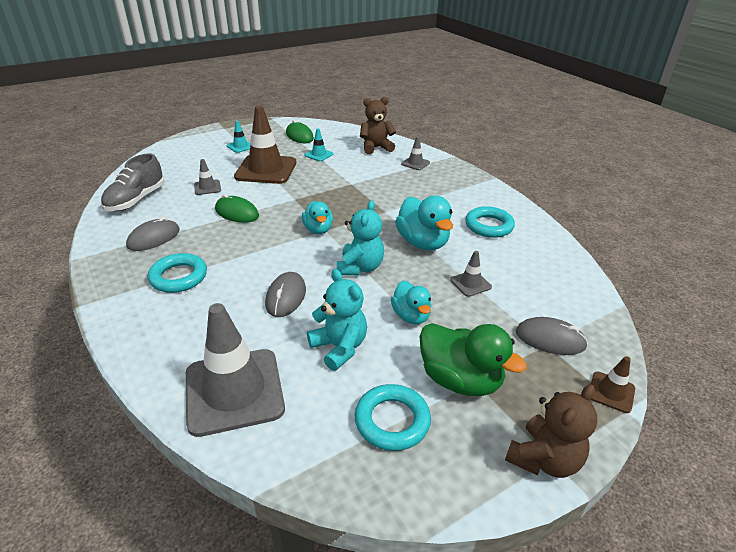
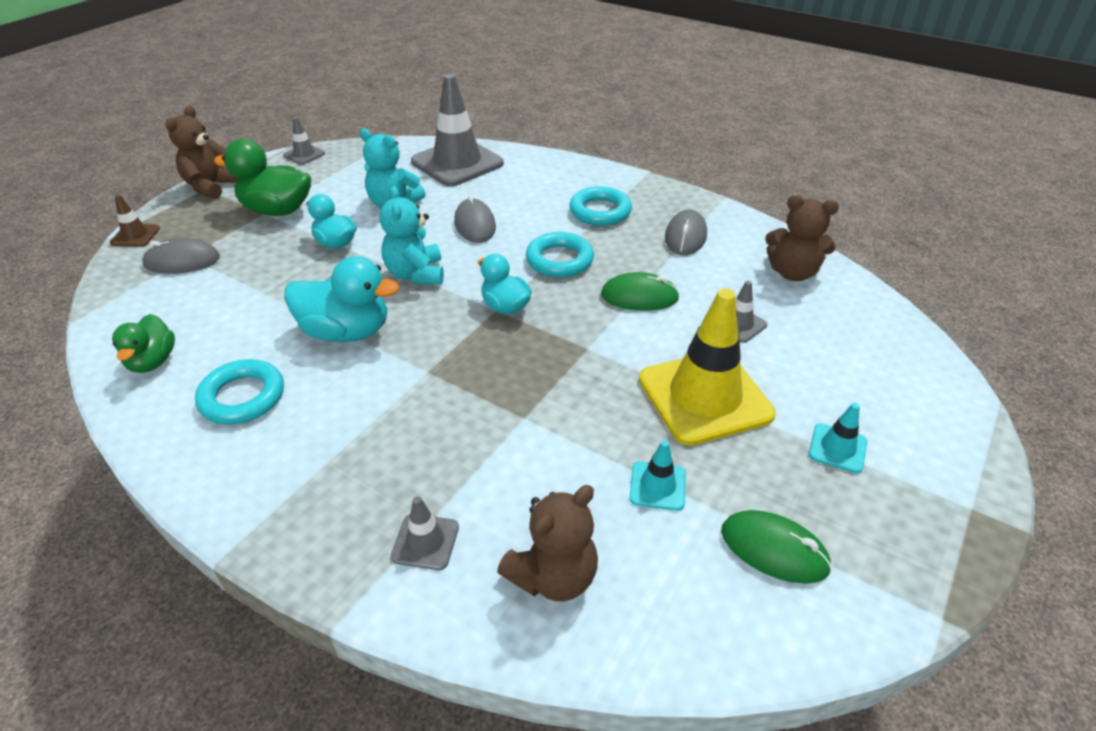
camera: 155 degrees right, 5 degrees up
grey shoe [101,153,165,211] -> brown teddy bear [765,195,839,281]
brown traffic cone [234,106,296,184] -> yellow traffic cone [639,289,776,446]
turquoise ring [355,384,431,451] -> turquoise ring moved to [526,232,594,278]
turquoise duck [395,195,453,250] -> turquoise duck turned 150 degrees clockwise [284,256,399,342]
grey traffic cone [450,251,492,297] -> grey traffic cone moved to [283,117,325,165]
none -> green duck [112,314,175,373]

